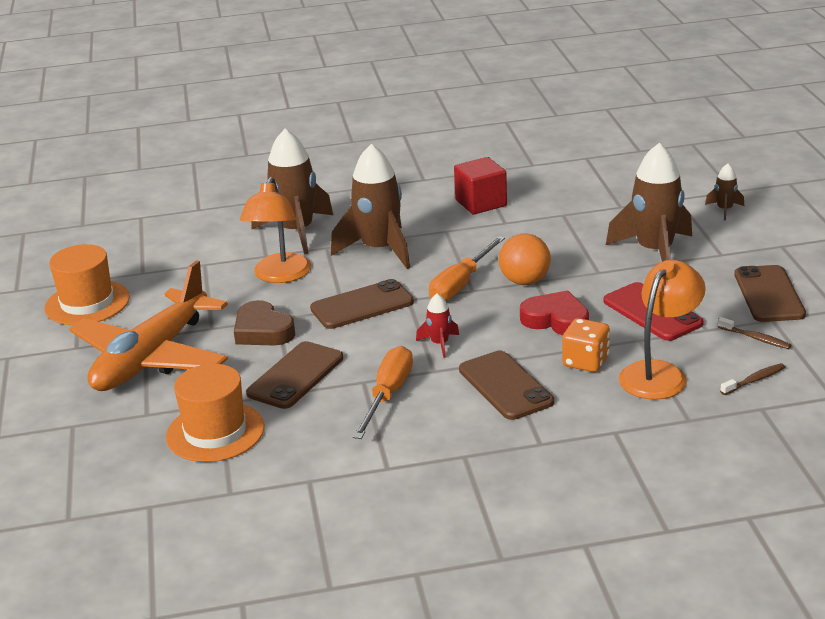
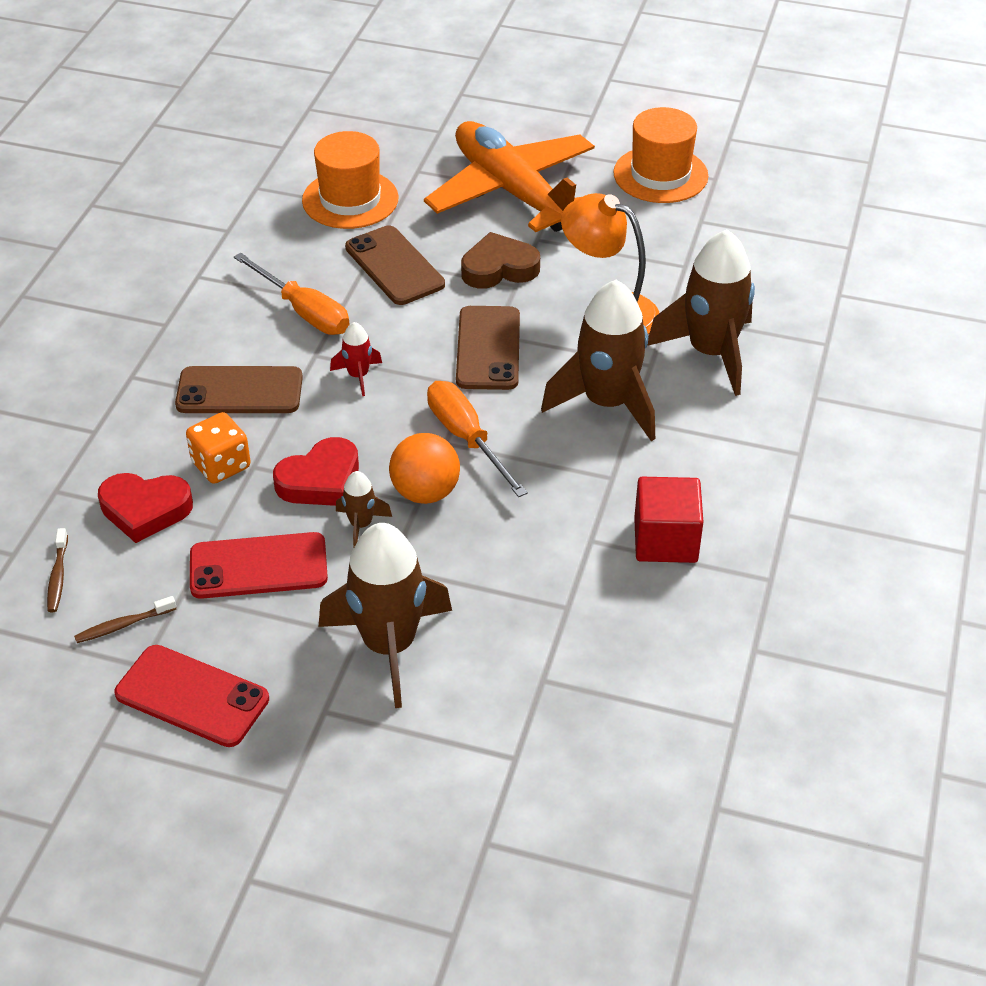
camera: 115 degrees right, 15 degrees up
orange lamp [619,260,706,400] -> red heart [98,473,193,543]
brown rocket [705,164,744,221] -> brown rocket moved to [336,471,392,547]
brown phone [734,265,806,322] -> red phone [114,645,269,747]

